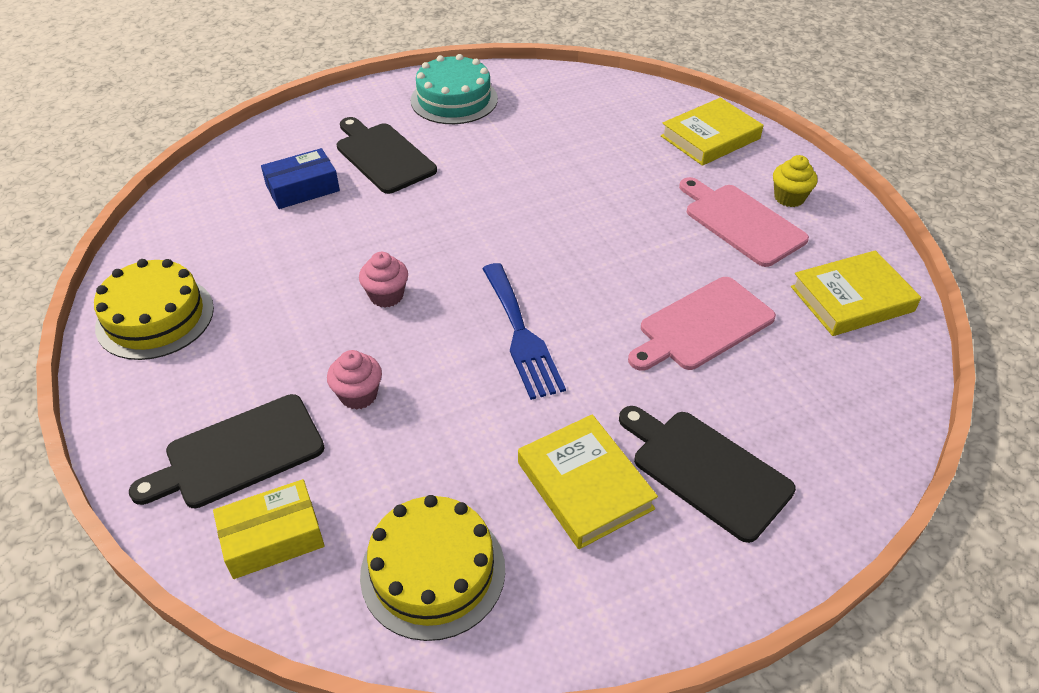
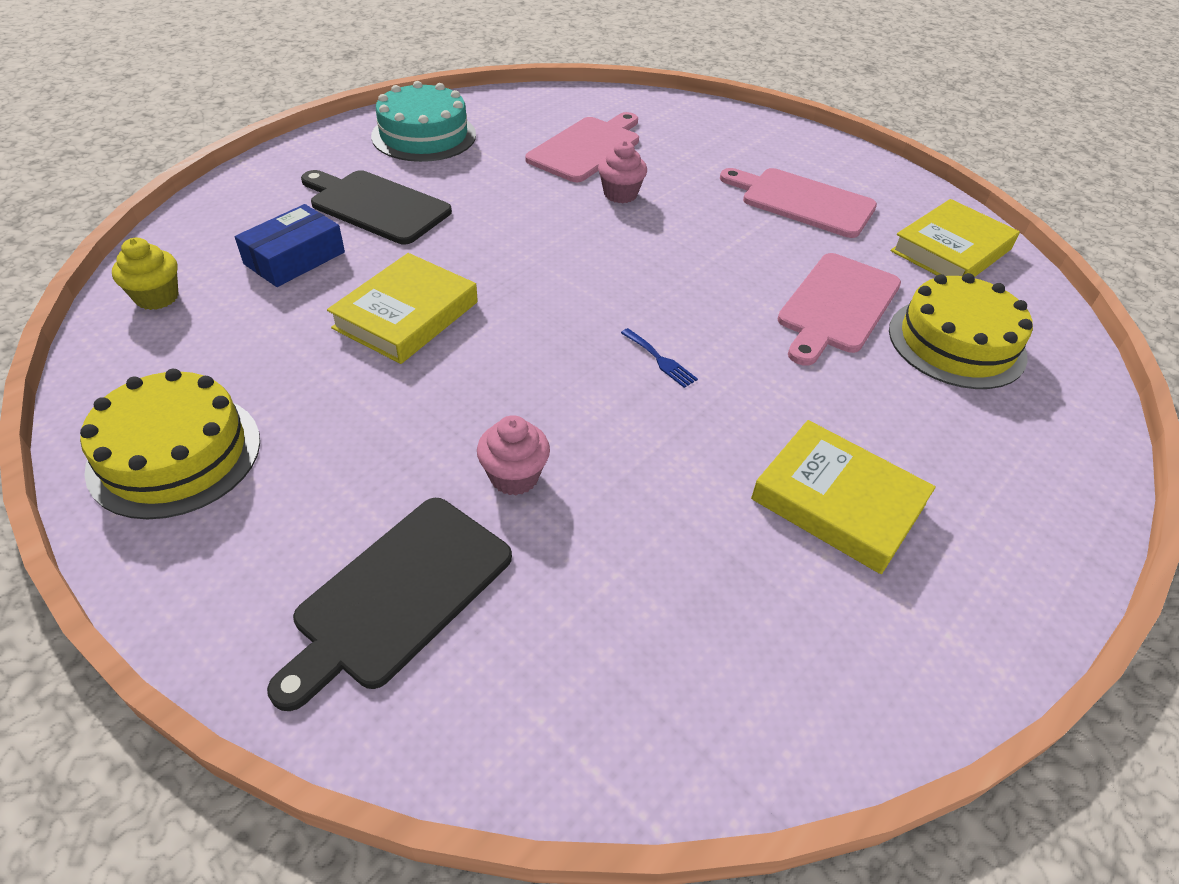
camera: 25 degrees left, 0 degrees up
yellow box [213,479,325,579] -> none
pink cupcake [359,252,408,307] -> pink cupcake moved to [598,141,647,203]
yellow cake [360,495,505,641] -> yellow cake moved to [889,273,1033,389]
blue fork [482,263,566,400] -> blue fork [621,328,698,388], size x0.44
black cutting board [619,406,796,543] -> none
yellow book [661,98,763,166] -> yellow book moved to [327,253,478,364]
yellow cupcake [773,155,818,207] -> yellow cupcake moved to [112,238,179,310]
none -> pink cutting board [525,112,639,182]

